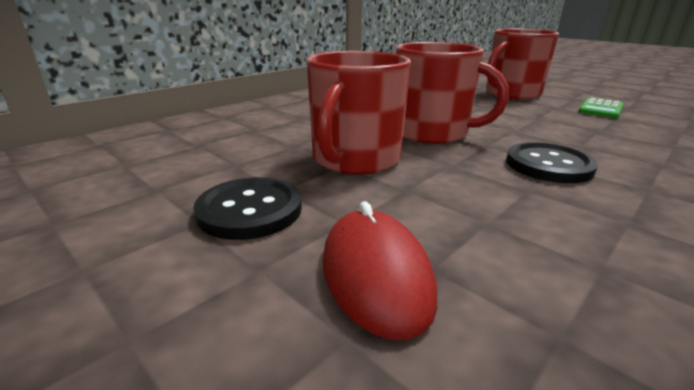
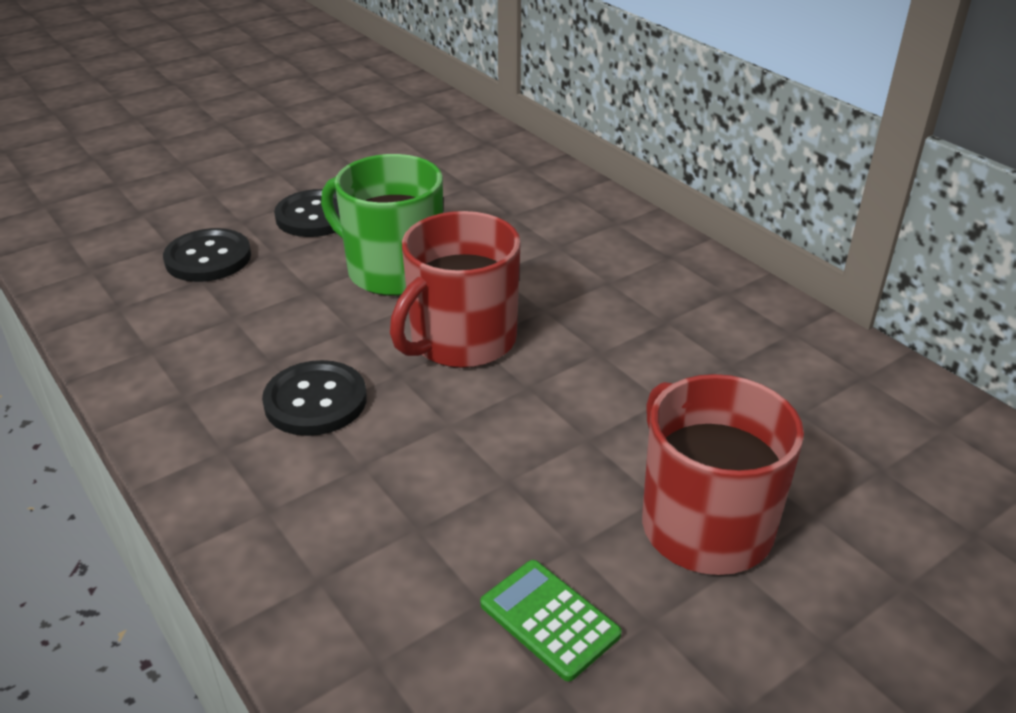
camera: 100 degrees right, 10 degrees up
red mug [307,51,411,175] -> green mug [321,154,443,296]
red mouse [323,201,437,340] -> black button [163,228,251,282]

